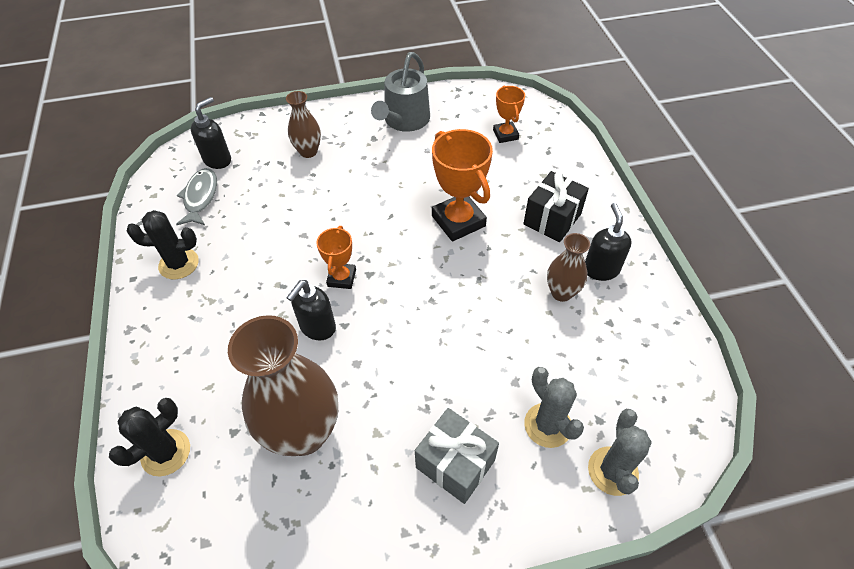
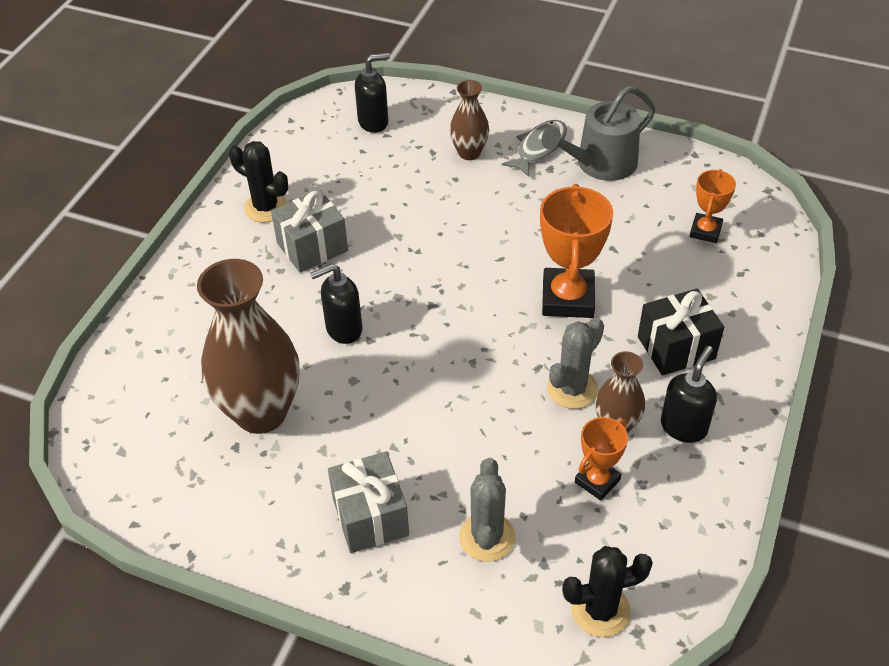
camera: 35 degrees right, 5 degrees down
black cactus [109,398,190,476] -> black cactus moved to [562,546,653,637]
grey fish [176,168,217,225] -> grey fish moved to [502,120,567,177]
orange trophy [316,226,356,289] -> orange trophy moved to [575,417,628,501]
grey cactus [588,409,652,496] -> grey cactus moved to [547,318,604,409]
none -> grey gift [271,190,348,273]

